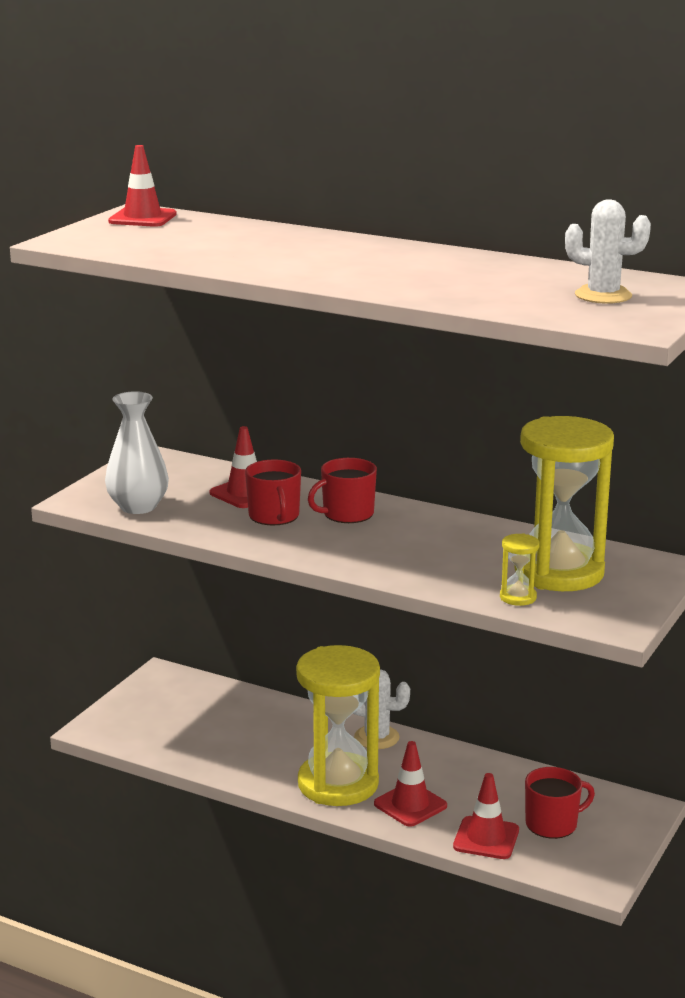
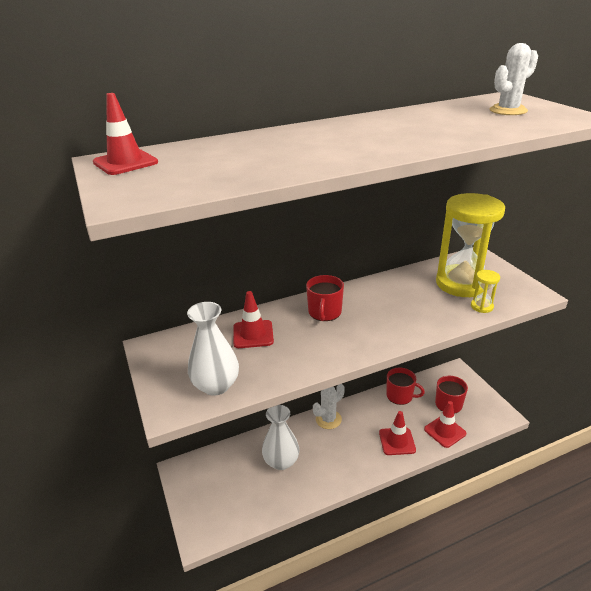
camera: 50 degrees left, 10 degrees up
red mug [245,459,301,525] -> red mug moved to [386,368,425,405]
yellow hourglass [296,645,380,806] -> none
none -> white vase [262,405,299,470]

